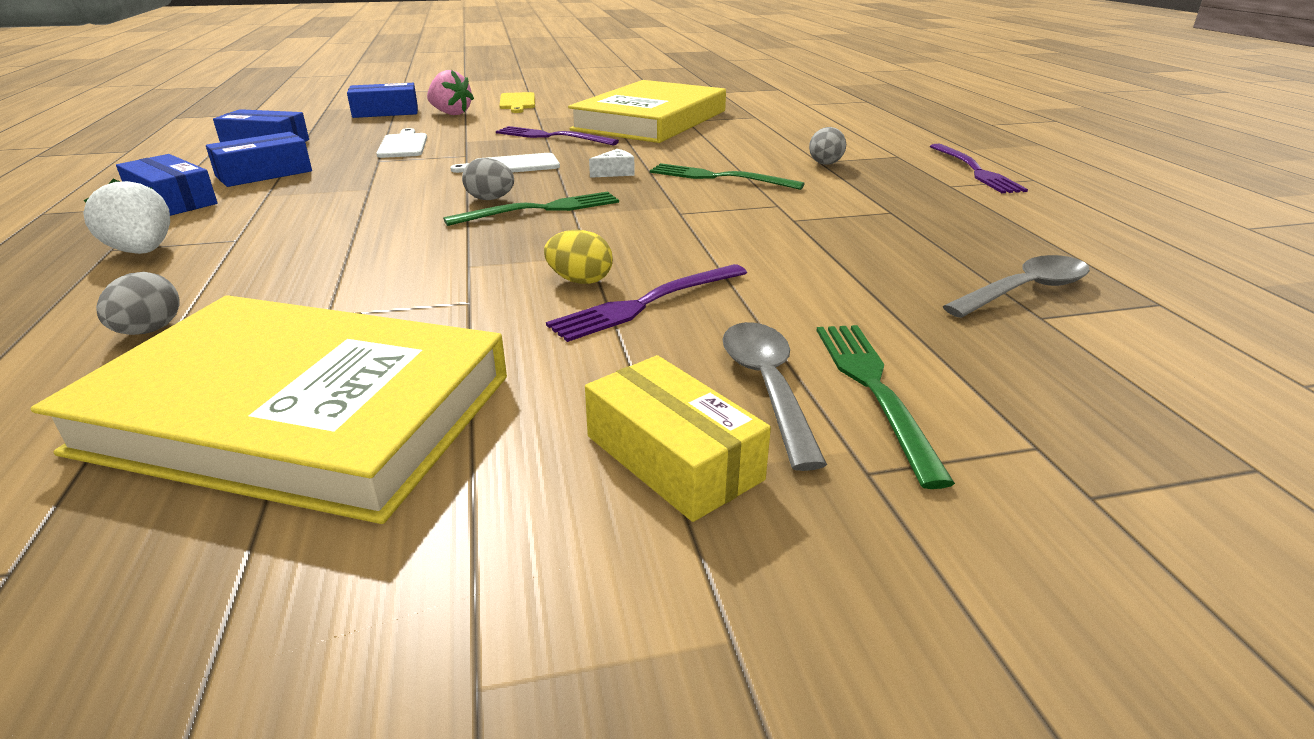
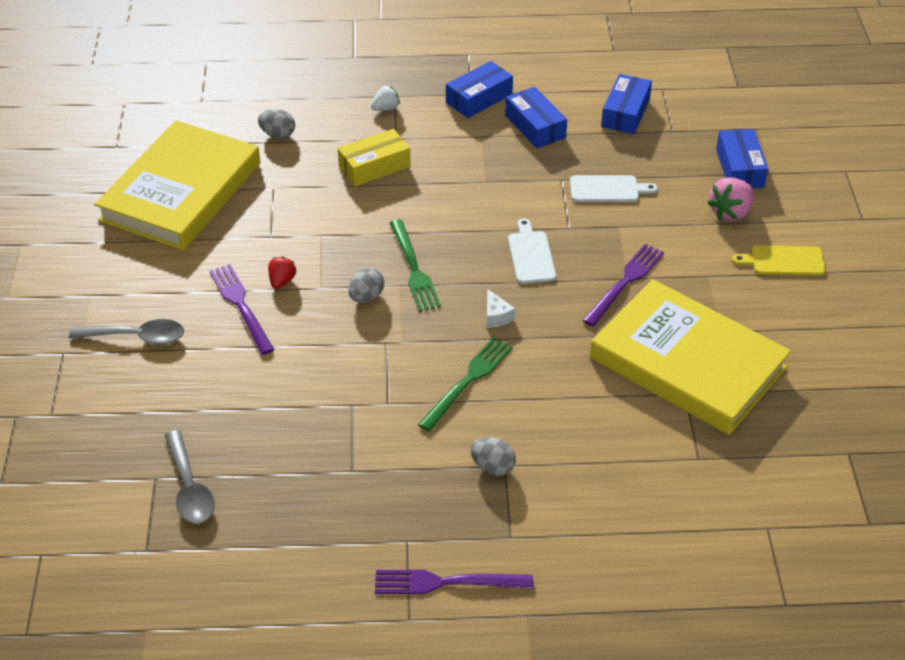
camera: 100 degrees right, 15 degrees up
white strawberry [83,179,170,254] -> white strawberry [371,86,400,111], size x0.61
grey egg [462,158,514,200] -> grey egg moved to [348,268,384,303]
yellow egg [544,230,613,284] -> red strawberry [268,256,296,289]
yellow box [585,355,771,522] -> yellow box moved to [338,129,411,186]
green fork [816,325,955,489] -> none

